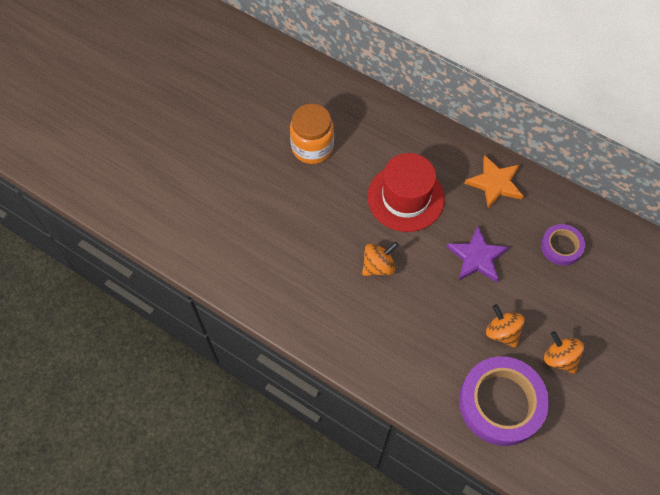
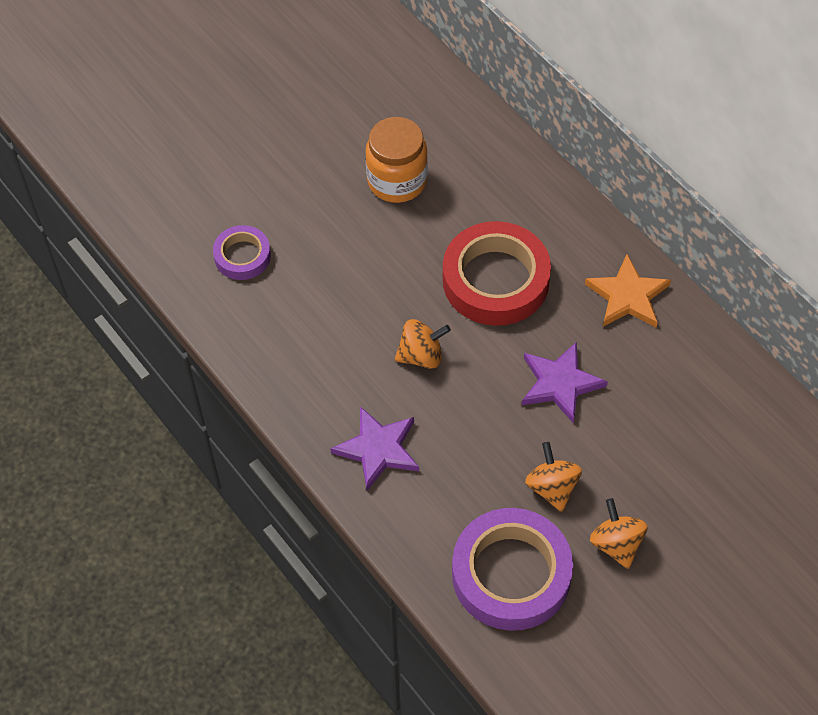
camera: 20 degrees right, 5 degrees down
red hat [367,153,445,232] -> red tape [443,221,551,326]
purple tape [541,224,585,266] -> purple tape moved to [213,225,271,280]
none -> purple star [330,406,419,491]

